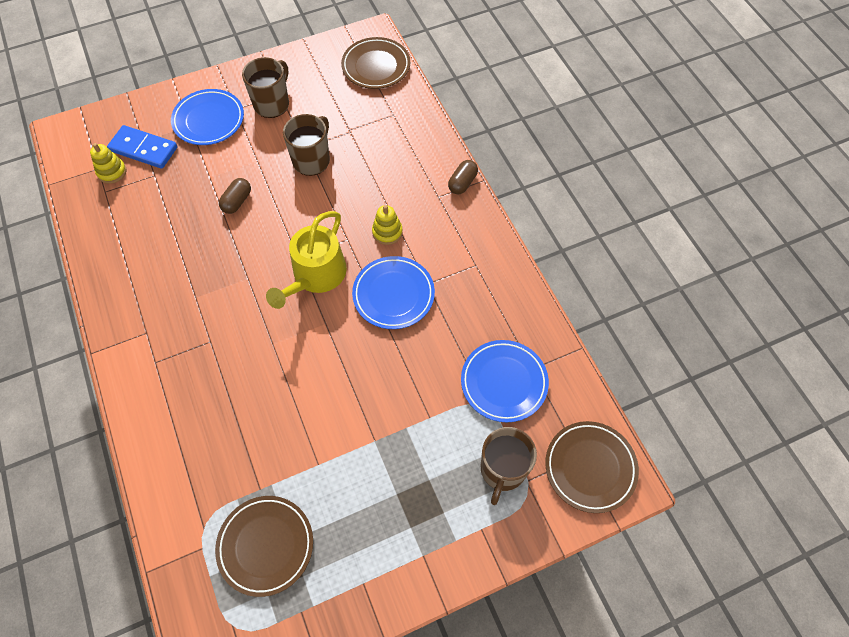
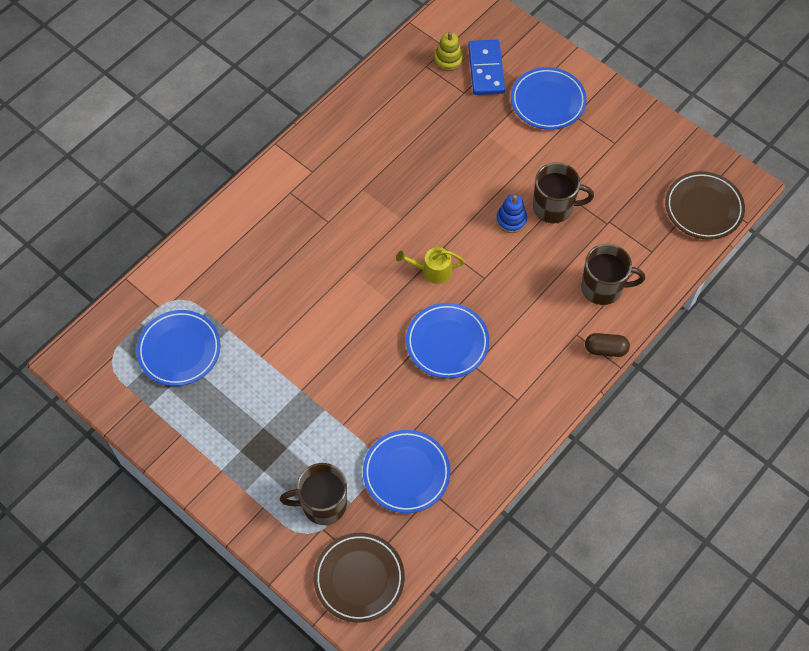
camera: 65 degrees right, 0 degrees up
brown plate [215,496,313,597] -> blue plate [136,310,221,386]
brown capsule [219,178,251,214] -> none
brown mug [242,57,289,118] -> brown mug moved to [581,244,645,305]
yellow watering can [266,211,347,309] -> yellow watering can [396,247,465,284], size x0.55
yellow stacking toy [372,205,403,245] -> none
none -> blue stacking toy [496,194,527,233]

